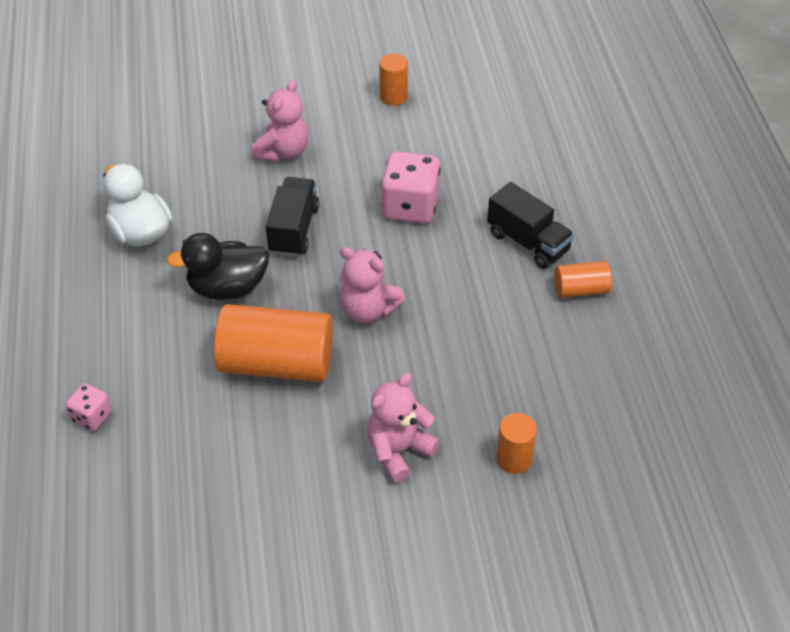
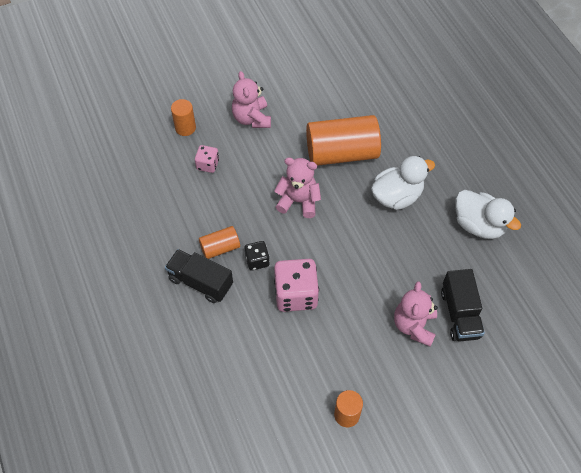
camera: 165 degrees right, 10 degrees up
pink dice [66,383,112,431] -> pink dice moved to [195,145,219,173]
black duck [166,233,269,300] -> white duck [371,156,435,210]
black truck [266,177,319,257] -> black truck moved to [441,269,485,342]
pink teddy bear [367,373,440,483] -> pink teddy bear turned 135 degrees clockwise [232,71,271,128]
orange cylinder [554,261,612,298] -> orange cylinder moved to [199,226,240,259]
none -> black dice [244,241,270,270]

